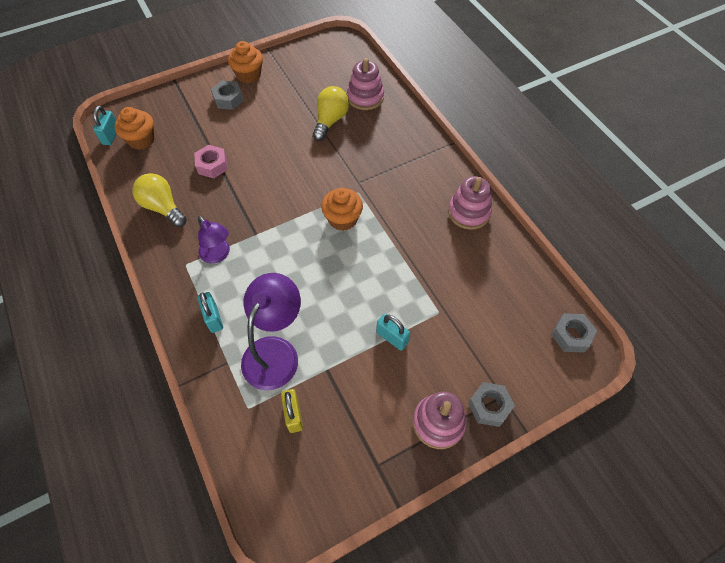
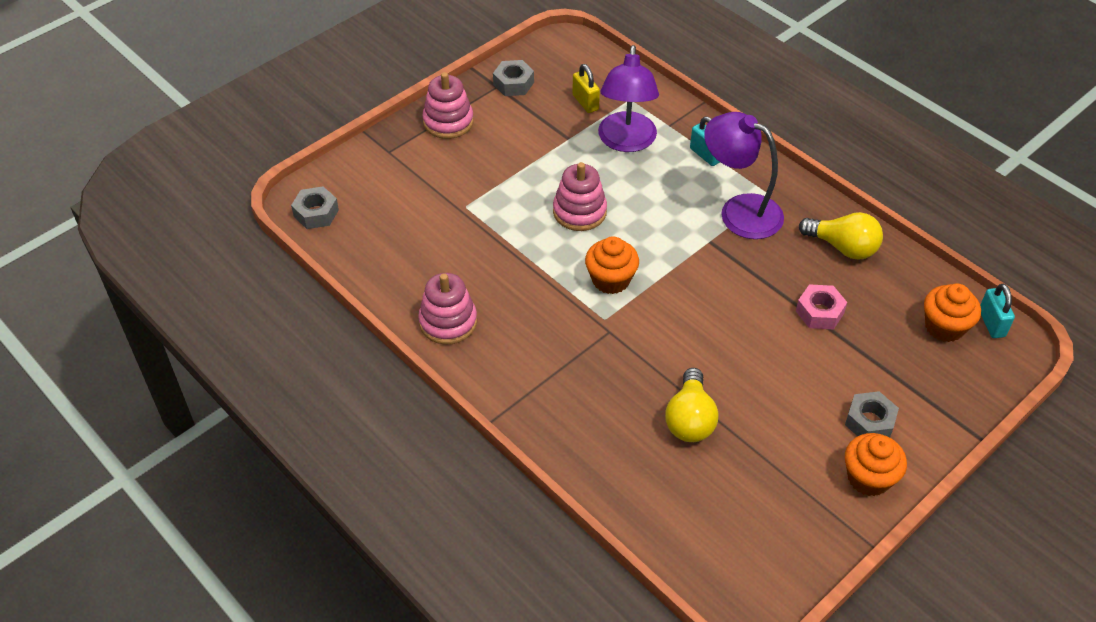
camera: 165 degrees right, 10 degrees down
purple lamp [198,216,230,264] -> purple lamp [704,112,784,239], size x1.64
pink stacking toy [347,58,384,110] -> pink stacking toy moved to [553,162,607,231]
turquoise padlock [376,314,410,351] -> none
grey nut [468,382,515,427] -> grey nut moved to [493,60,534,96]

